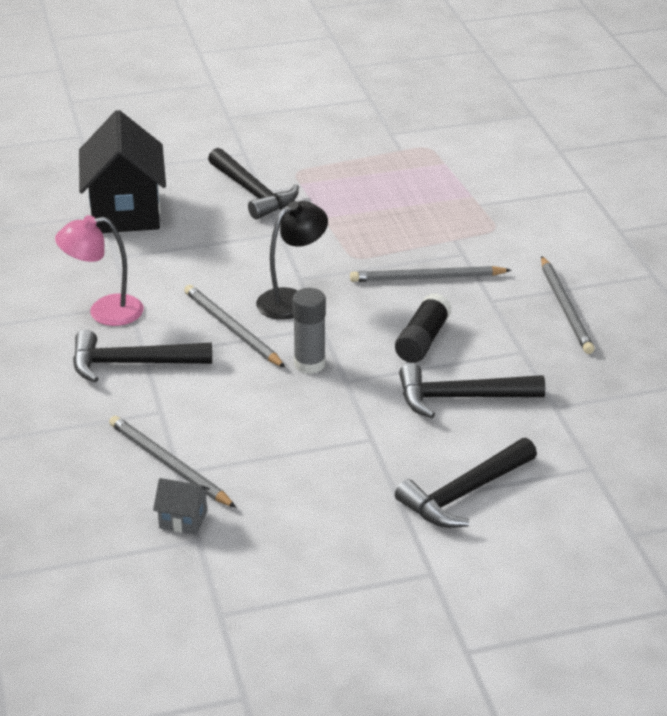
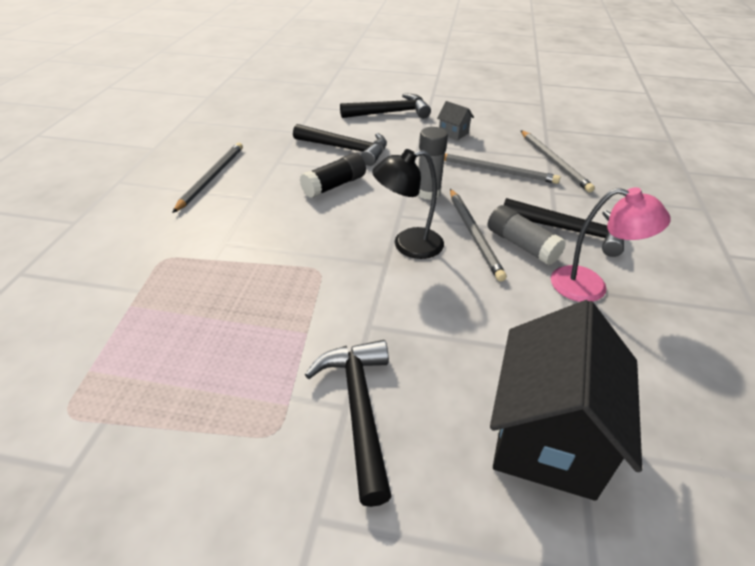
camera: 155 degrees left, 5 degrees up
grey house [153,478,210,535] -> grey house moved to [437,101,474,140]
grey pencil [350,266,511,282] -> grey pencil moved to [444,153,560,184]
none -> grey glue stick [488,205,566,265]

